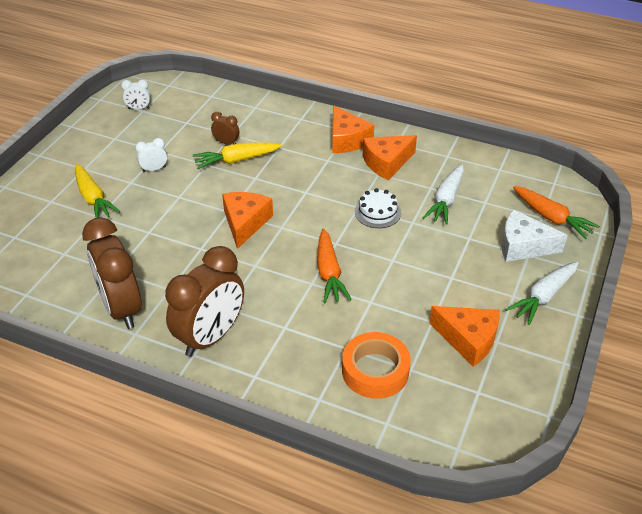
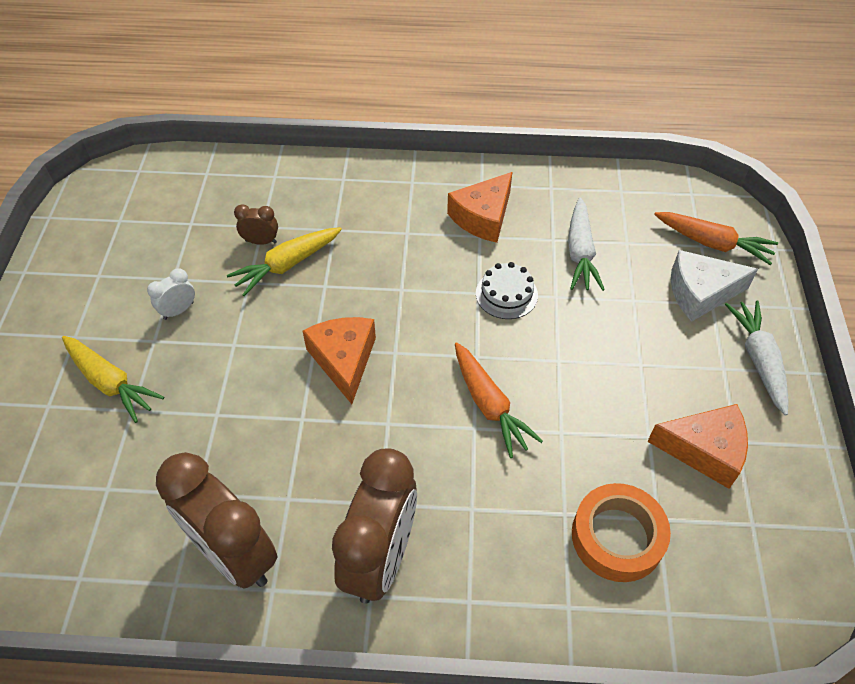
camera: 20 degrees left, 10 degrees up
white clock [121,80,151,109] -> none
orange cheese [332,105,374,153] -> none
white carrot [506,262,578,325] -> white carrot turned 150 degrees clockwise [725,300,789,416]

